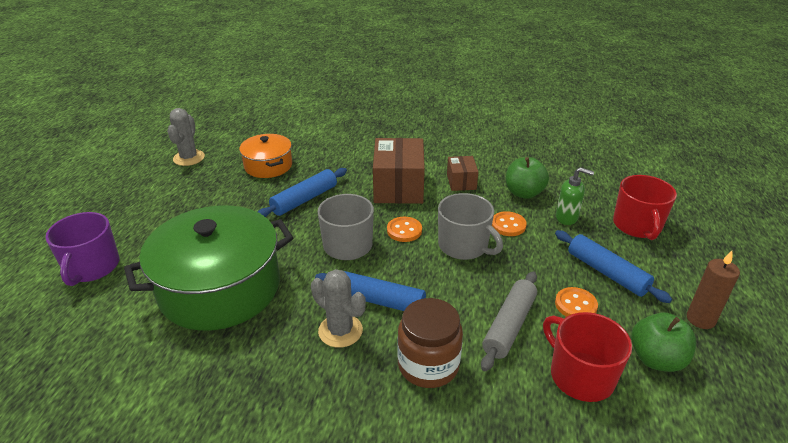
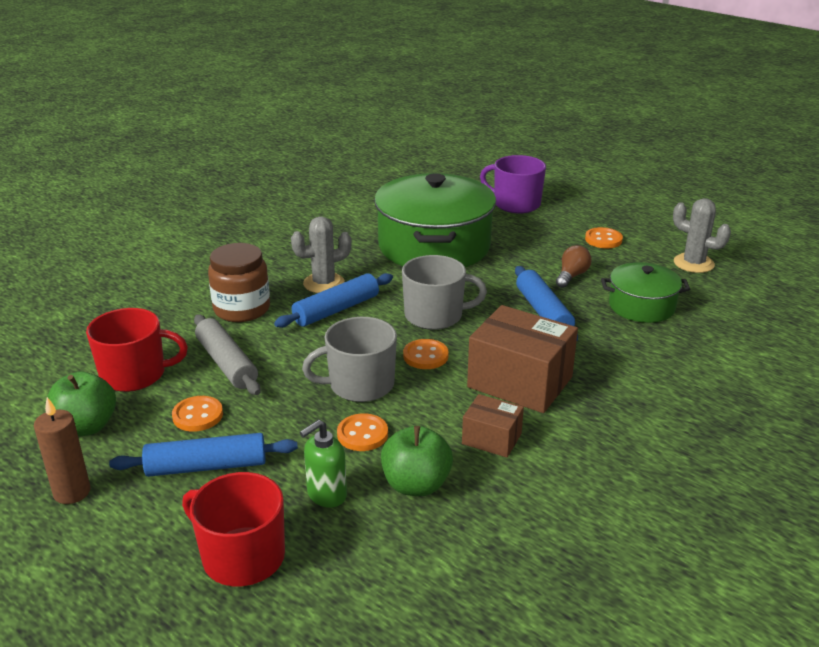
camera: 120 degrees right, 5 degrees down
orange pot [239,134,292,178] -> green pot [601,262,690,323]
none -> brown light bulb [556,245,592,288]
none -> orange button [585,227,623,248]

